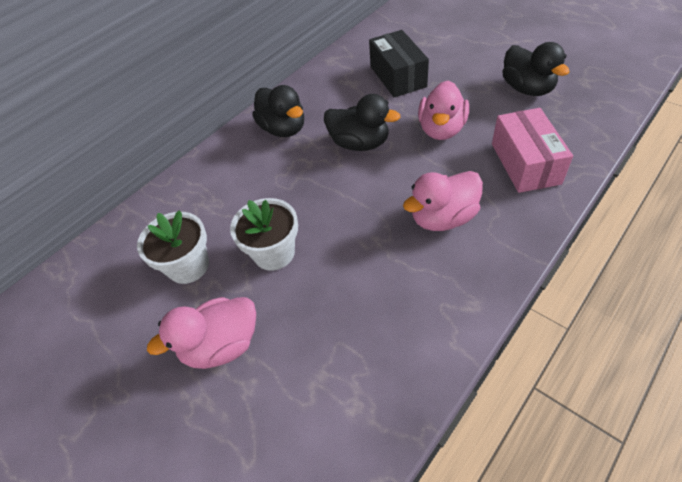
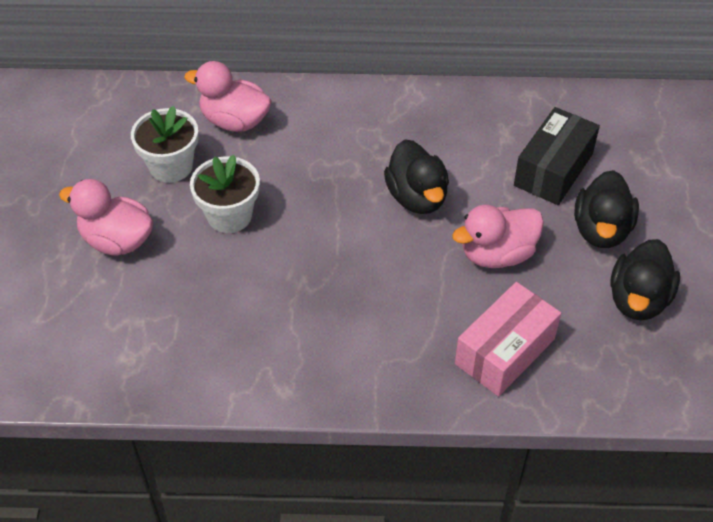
camera: 45 degrees right, 0 degrees up
black duck [252,85,304,137] -> black duck moved to [574,170,639,248]
pink duck [403,171,483,231] -> pink duck moved to [184,61,272,132]

